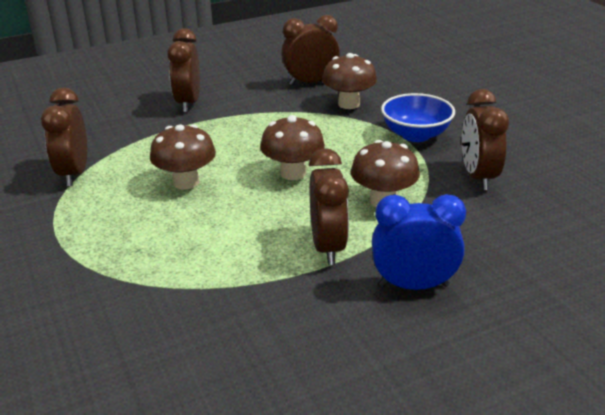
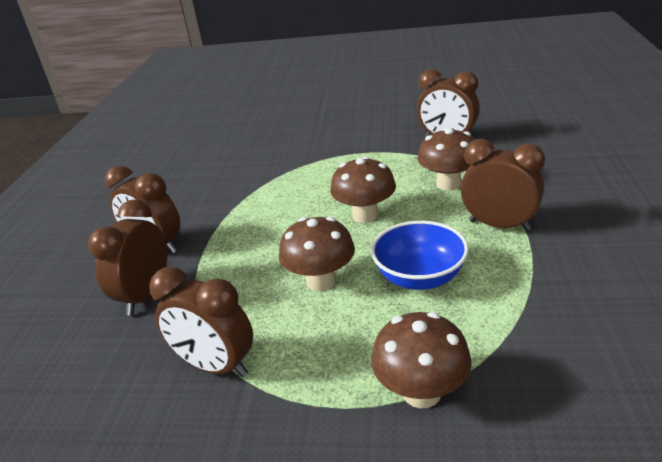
camera: 55 degrees left, 0 degrees up
brown clock [281,15,340,86] -> brown clock moved to [88,199,167,316]
brown mushroom [322,53,377,109] -> brown mushroom moved to [371,312,472,408]
blue clock [372,194,466,290] -> none
blue bowl [381,93,455,142] -> blue bowl moved to [371,221,469,290]

